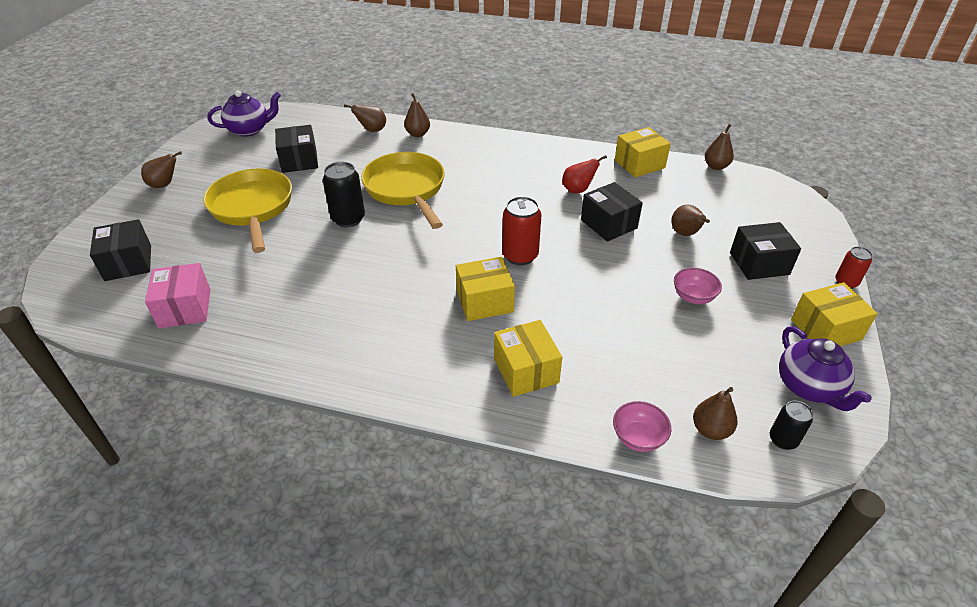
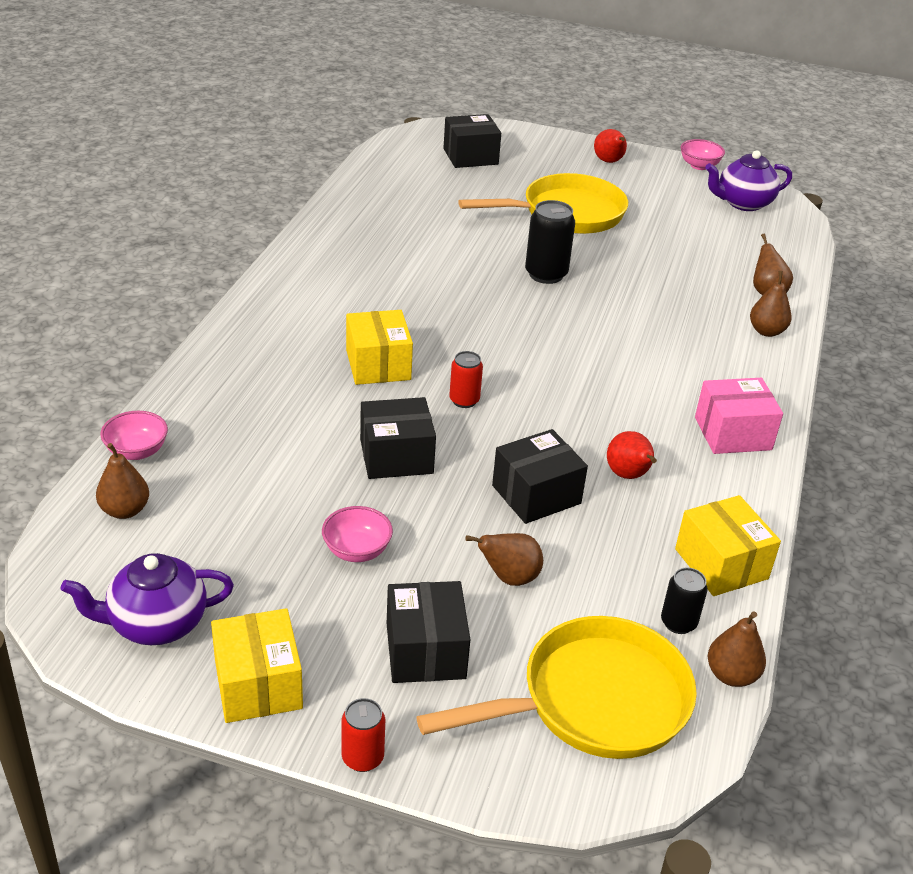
camera: 90 degrees right, 5 degrees down
brown pear [141,151,182,188] -> red pear [594,129,627,163]
pink box [145,263,211,328] -> pink box moved to [695,378,783,454]
purple teapot [207,90,281,137] -> purple teapot turned 90 degrees clockwise [705,150,792,211]
black box [275,125,318,173] -> black box moved to [360,397,436,479]
yellow pan [361,152,445,229] -> yellow pan moved to [416,616,697,759]
yellow box [494,320,562,397] -> none
red can [502,196,541,265] -> red can [449,351,483,408], size x0.61
black can [770,401,813,450] -> black can moved to [661,567,708,634]
none -> pink bowl [681,139,725,170]

